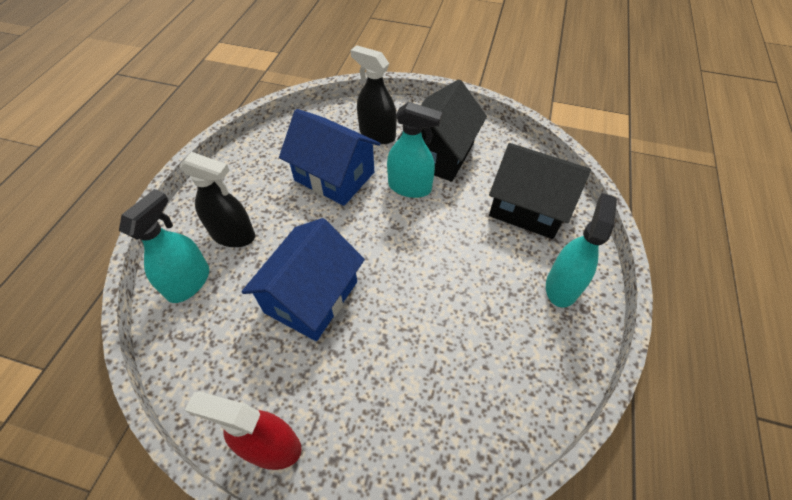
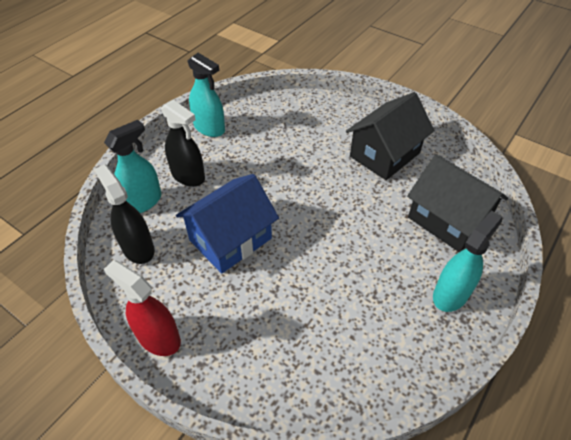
camera: 20 degrees right, 5 degrees down
blue house [279,109,381,206] -> none
black spray bottle [350,45,397,144] -> black spray bottle moved to [94,164,155,264]
turquoise spray bottle [387,102,442,198] -> turquoise spray bottle moved to [188,53,225,137]

